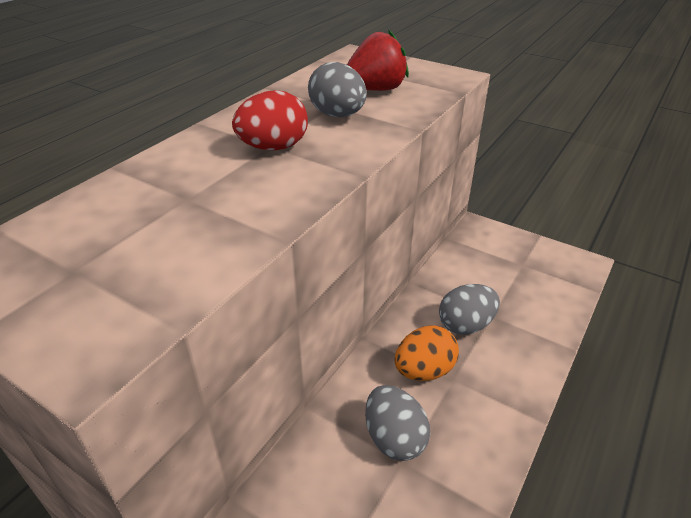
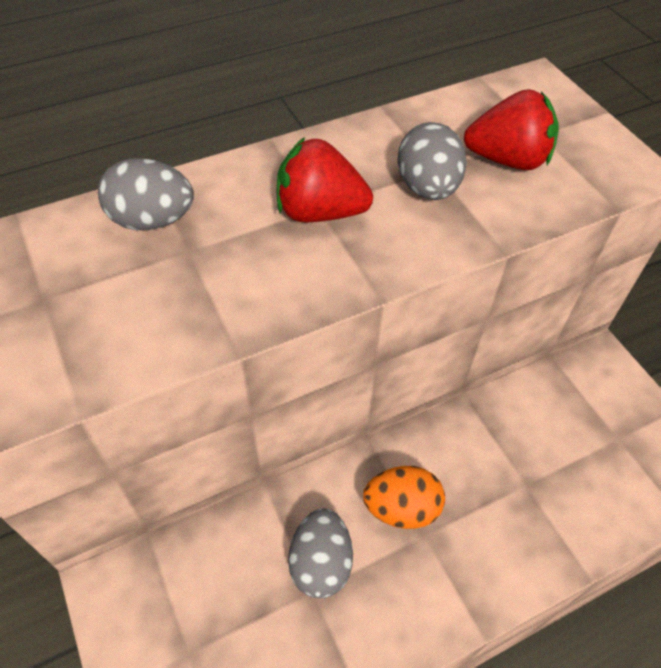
camera: 30 degrees right, 15 degrees up
red egg [232,90,308,150] -> red strawberry [276,137,373,222]
grey egg [439,284,500,335] -> grey egg moved to [98,158,194,230]

